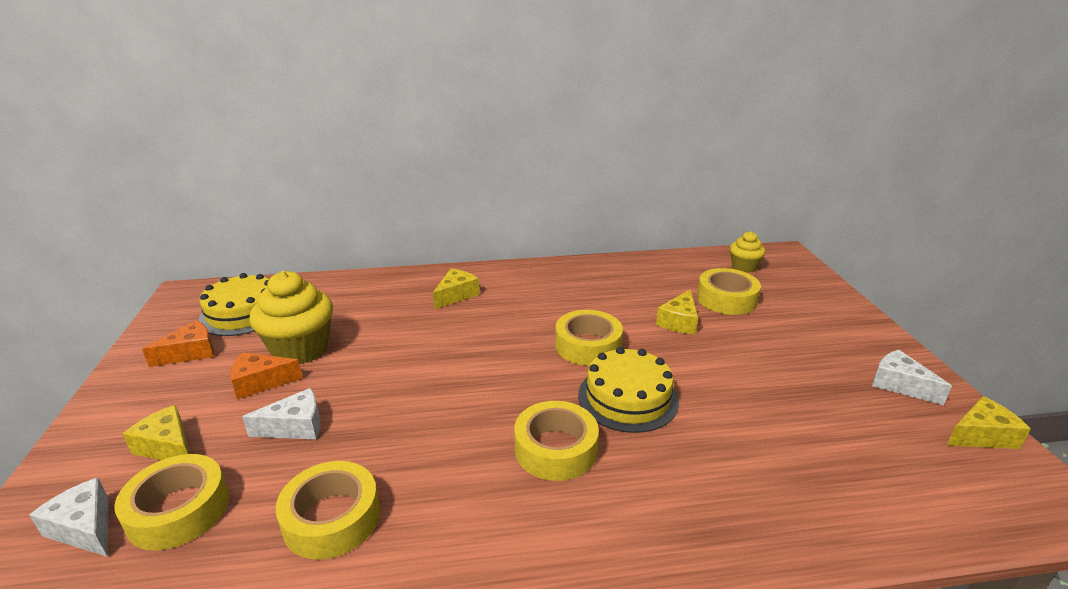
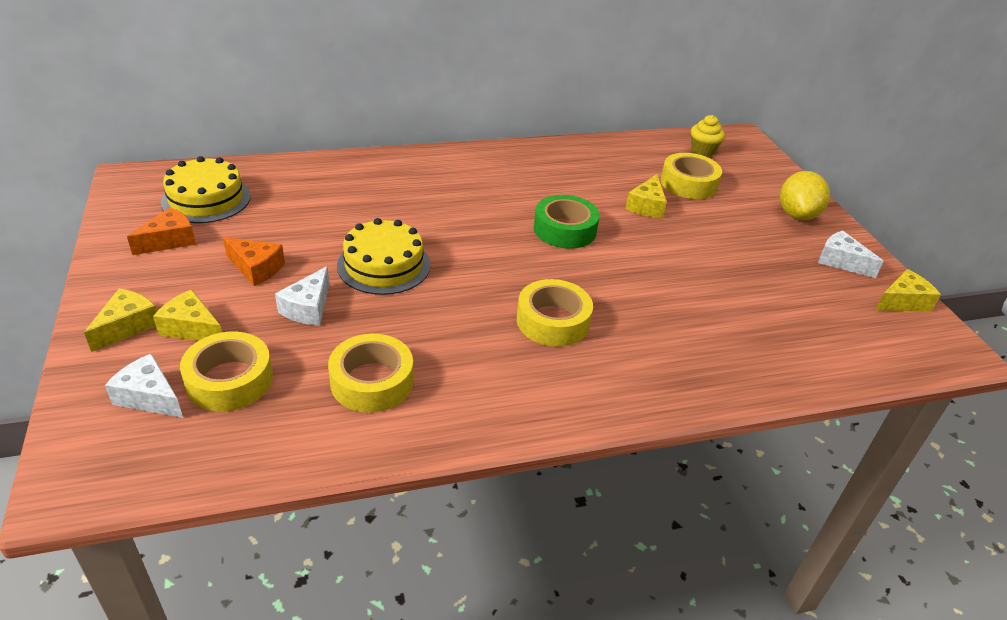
camera: 10 degrees left, 10 degrees up
orange cheese [230,352,302,399] -> orange cheese turned 135 degrees counterclockwise [223,237,285,286]
white cheese [242,388,321,439] -> white cheese turned 135 degrees clockwise [275,266,329,325]
yellow cupcake [249,271,333,364] -> none
yellow cheese [433,268,479,309] -> yellow cheese moved to [84,289,157,352]
yellow tape [555,310,623,366] -> green tape [534,195,600,249]
yellow cake [578,347,679,433] -> yellow cake moved to [337,218,430,295]
none -> yellow lemon [780,171,830,220]

